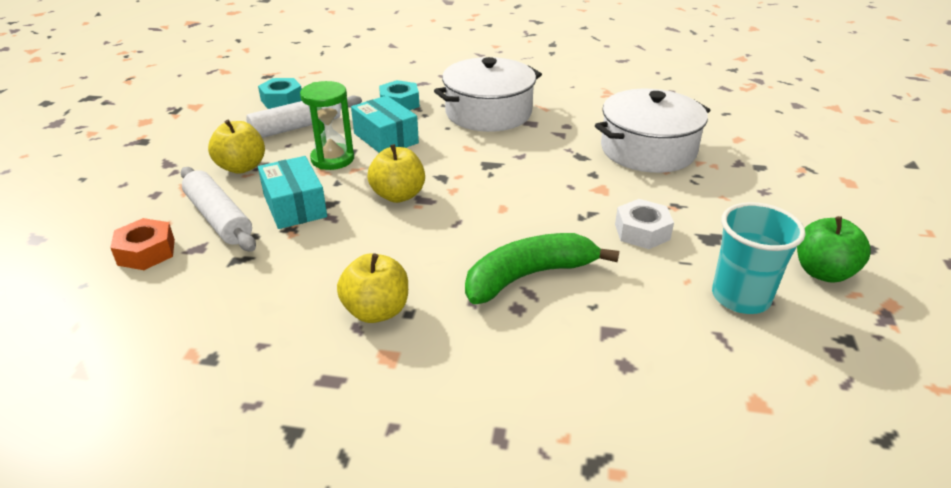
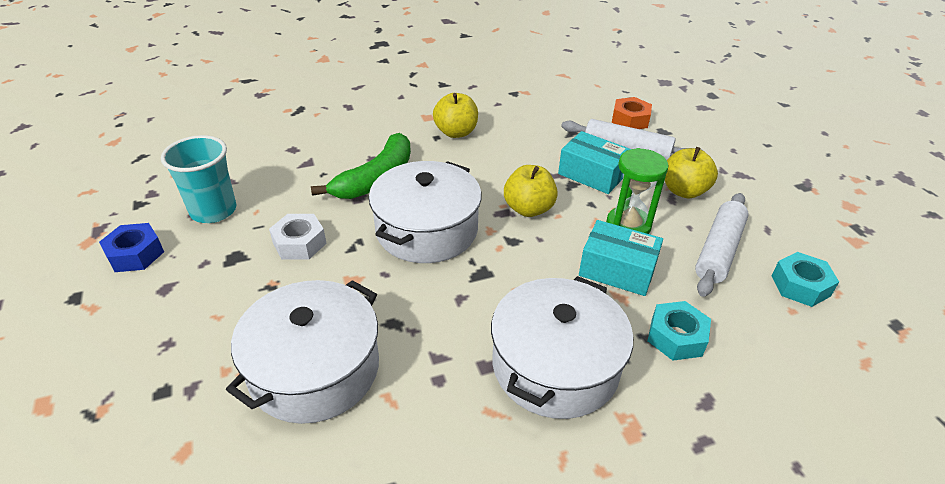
camera: 150 degrees right, 5 degrees up
green apple [797,216,871,283] -> blue nut [99,223,164,272]
none -> white pot [369,161,482,263]

